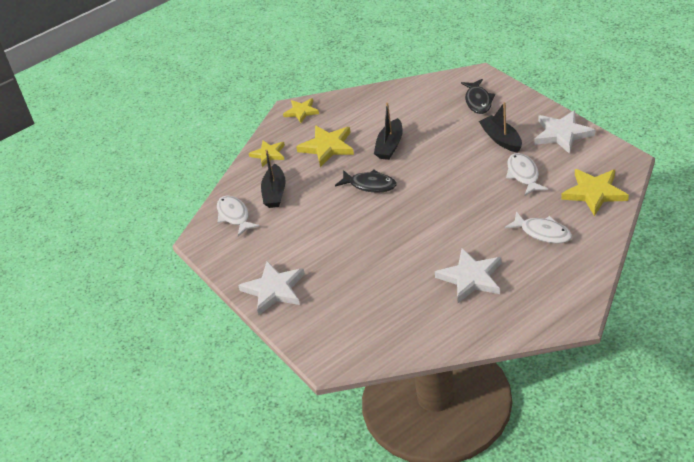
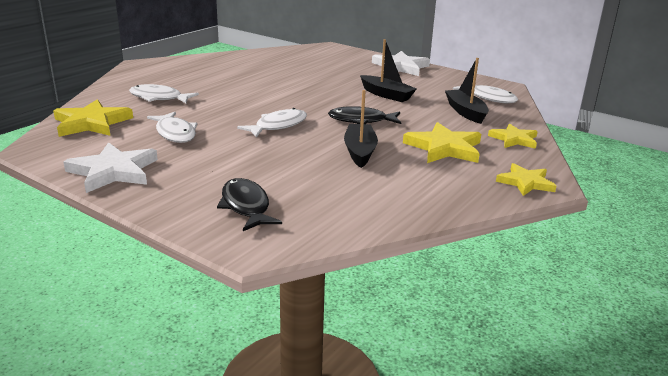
camera: 155 degrees right, 15 degrees down
white star [435,249,501,303] -> none
black boat [479,102,522,153] -> black boat moved to [360,39,417,102]
none -> white fish [237,108,307,138]

